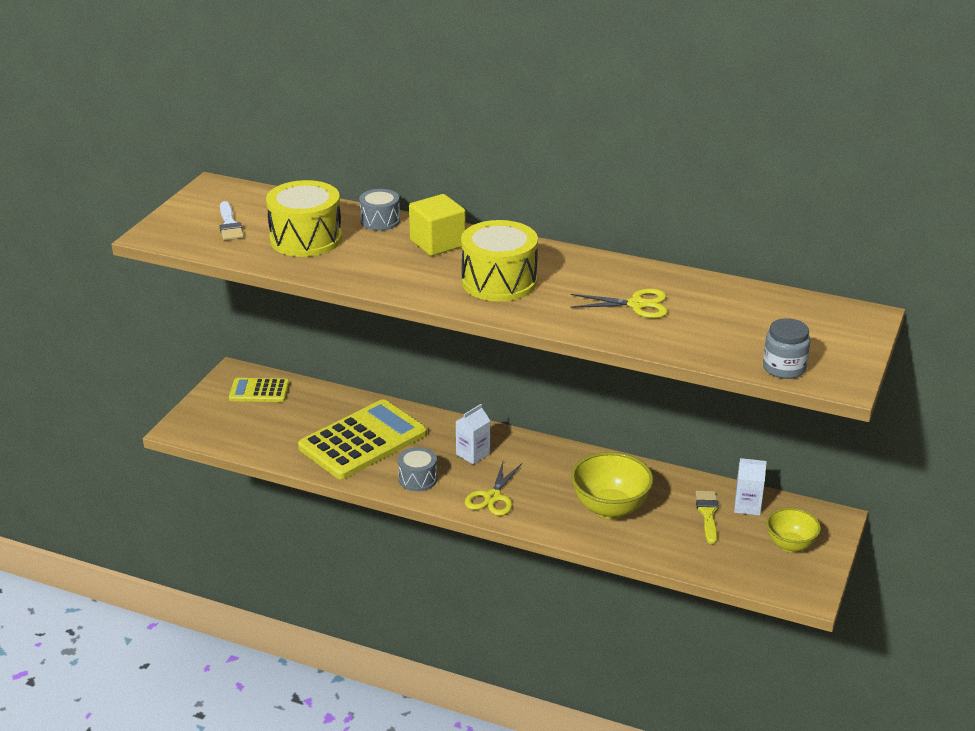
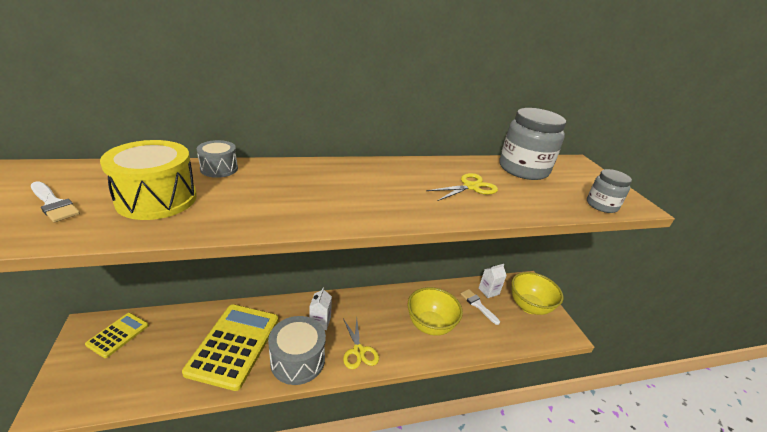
camera: 40 degrees left, 0 degrees up
yellow calculator [229,378,290,402] -> yellow calculator turned 150 degrees clockwise [85,313,149,358]
grey drum [398,447,437,491] -> grey drum [268,316,326,385], size x1.78
yellow cube [409,194,466,256] -> none
yellow drum [461,220,538,302] -> none
yellow brush [696,491,719,544] -> white brush [460,289,500,325]
yellow bowl [766,508,821,552] -> yellow bowl [511,272,563,315], size x1.57
none -> grey jar [499,108,566,180]

